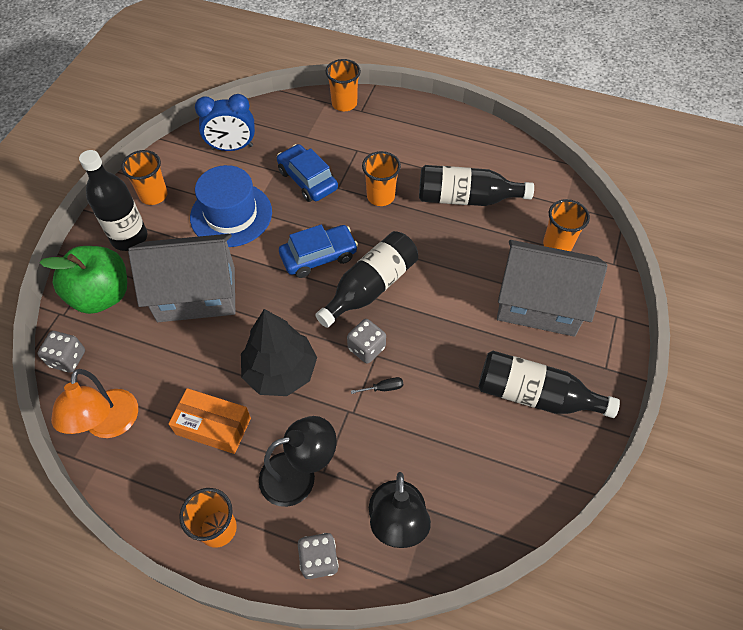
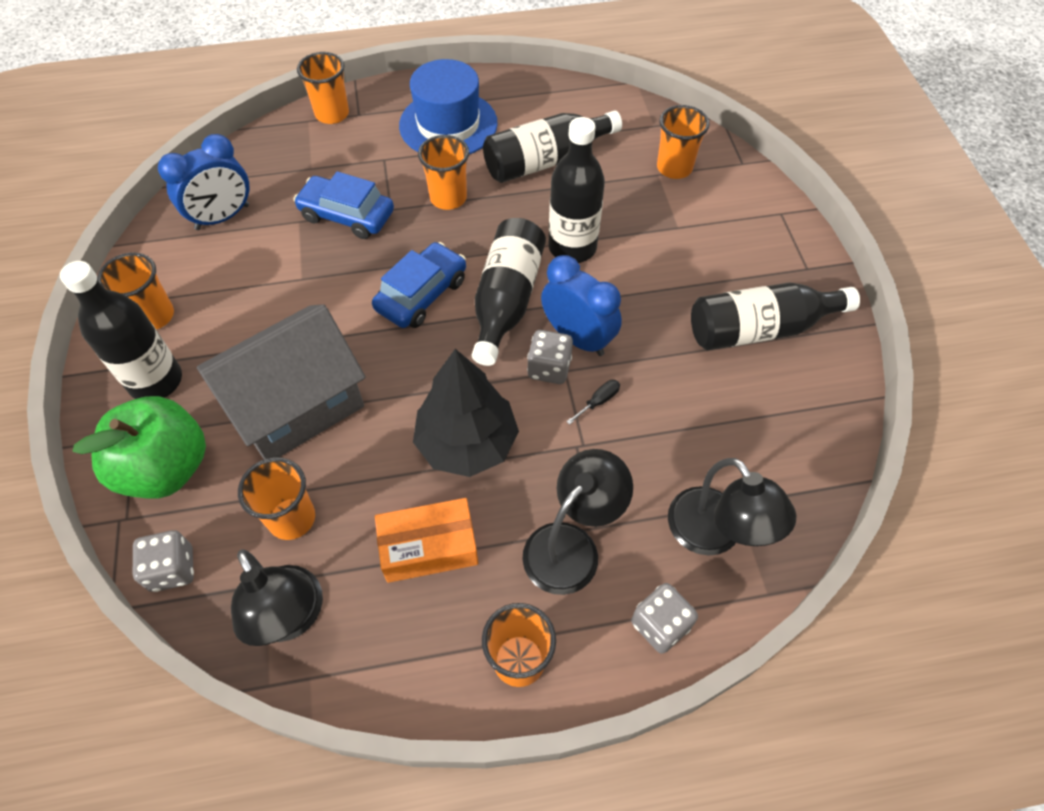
camera: 30 degrees left, 0 degrees up
orange lamp [51,369,138,438] -> black lamp [231,549,323,646]
blue hat [190,165,272,247] -> blue hat moved to [399,59,498,154]
grey house [497,240,607,337] -> none
none -> orange cup [238,457,315,540]
none -> blue clock [541,255,622,356]
none -> black bottle [549,117,605,263]

